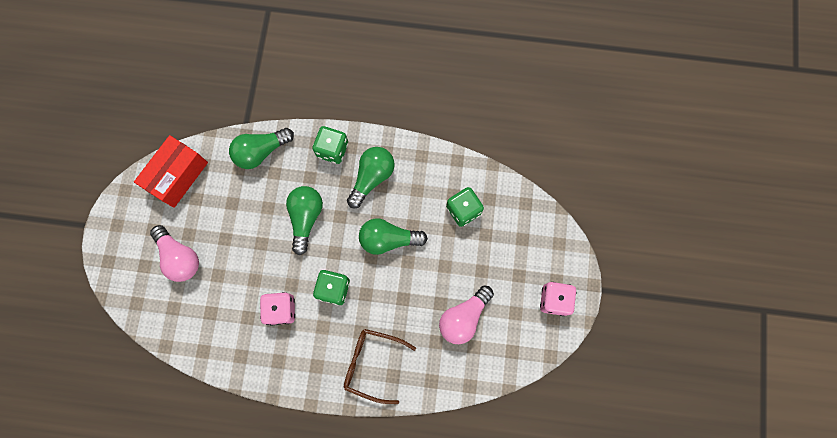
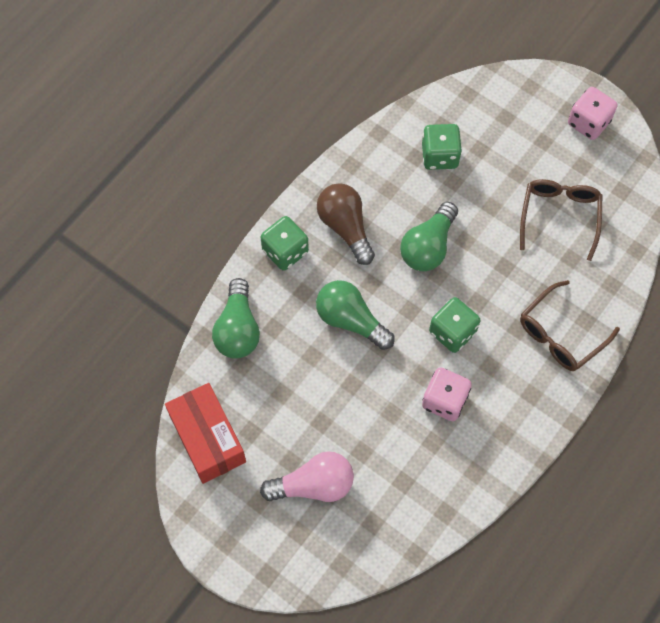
camera: 60 degrees left, 10 degrees down
green light bulb [347,147,394,208] -> brown light bulb [317,183,375,265]
pink light bulb [439,286,494,344] -> brown glasses [520,179,603,261]

